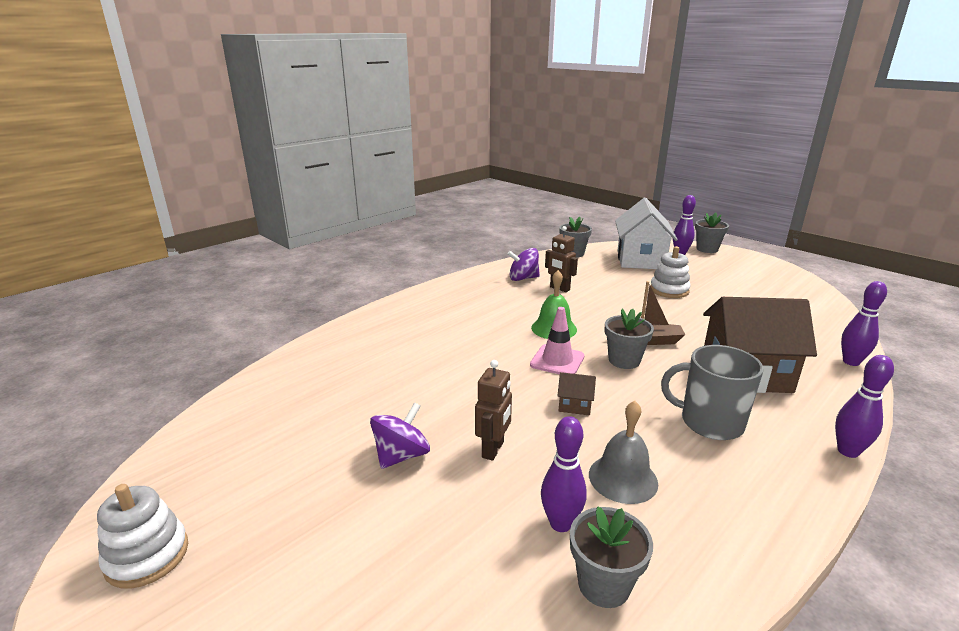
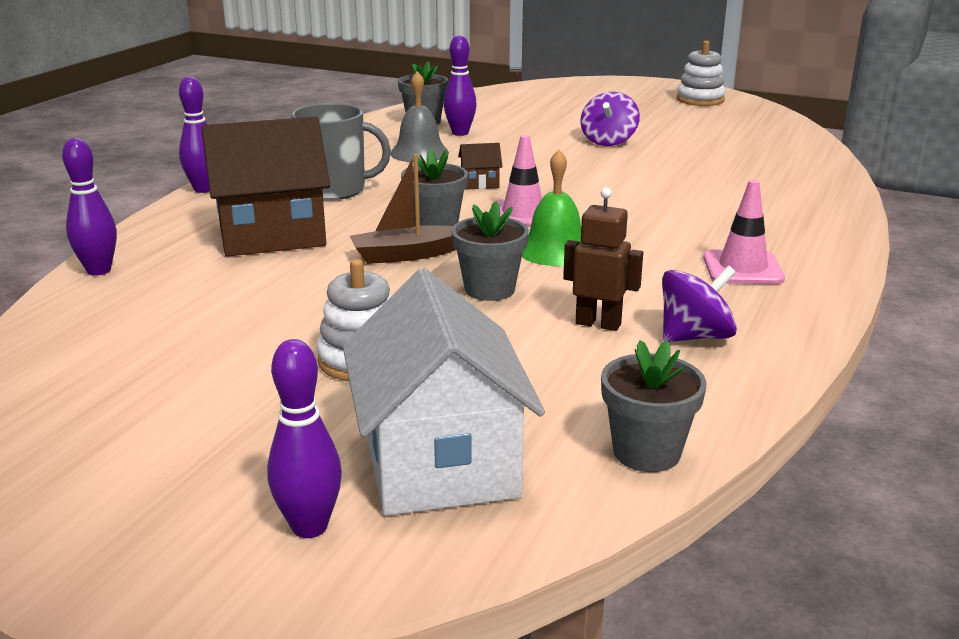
camera: 160 degrees right, 0 degrees up
brown robot [475,360,512,461] -> none
grey flower pot [695,213,729,253] -> grey flower pot moved to [451,201,529,301]
none -> pink traffic cone [703,180,785,284]

